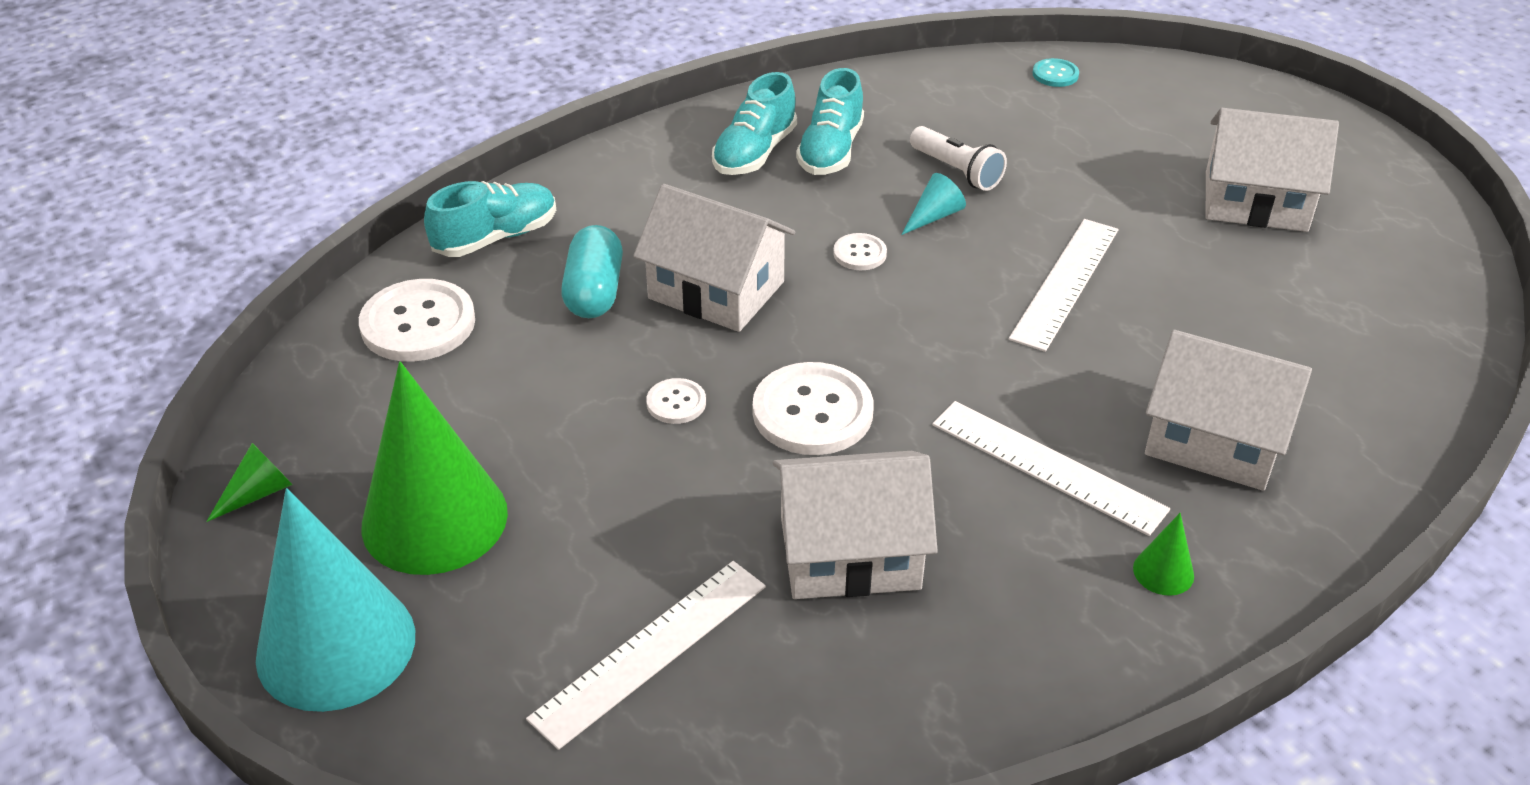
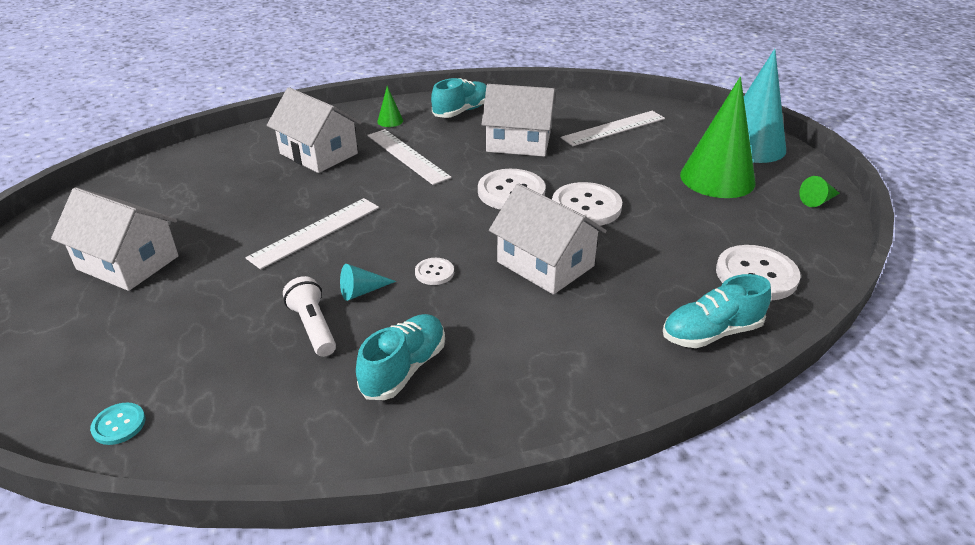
camera: 165 degrees left, 5 degrees down
turquoise capsule [561,225,623,318] -> none
white button [646,378,706,424] -> white button [552,182,622,226], size x2.01
turquoise shoe [712,72,797,175] -> turquoise shoe moved to [431,78,487,118]

